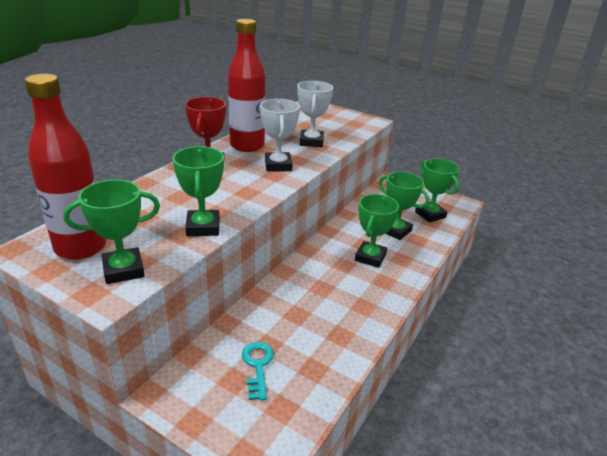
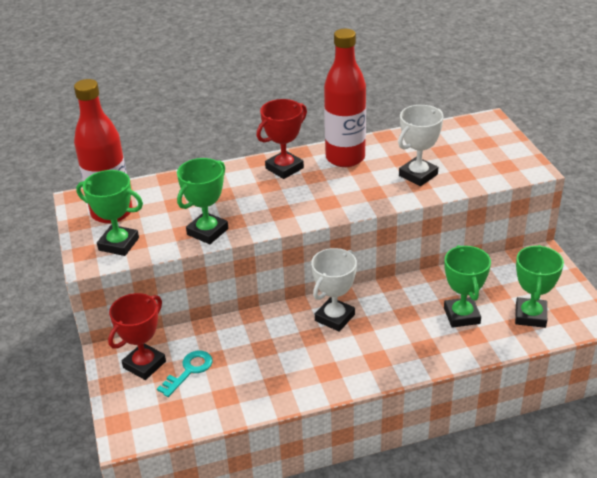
camera: 45 degrees right, 5 degrees up
white trophy [260,99,300,171] -> white trophy moved to [311,248,357,332]
green trophy [355,194,399,268] -> none
none -> red trophy [108,293,166,380]

